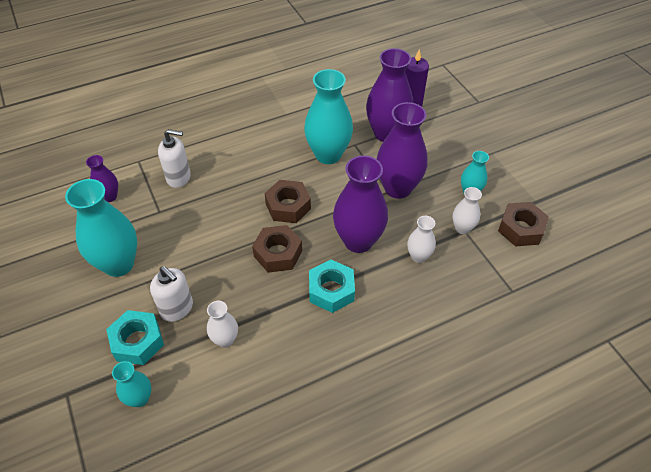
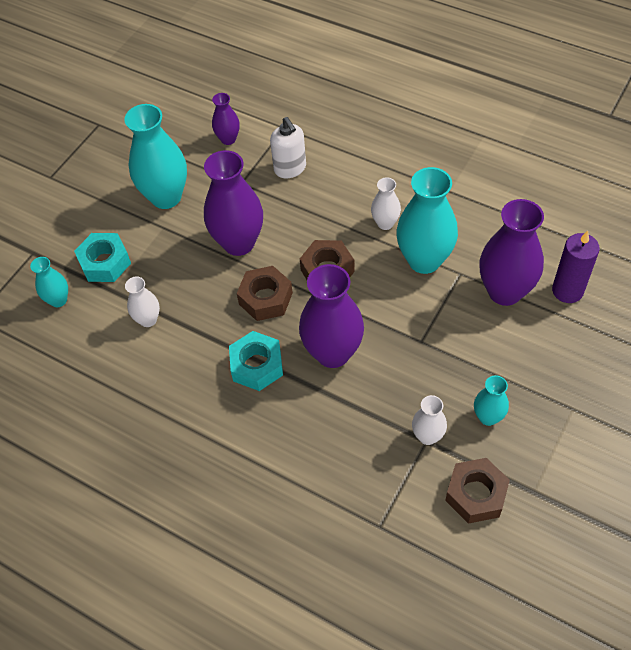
camera: 60 degrees right, 5 degrees up
white soap dispenser [150,266,193,322] -> none
purple vase [376,102,428,199] -> purple vase moved to [204,150,263,256]
white vase [407,216,436,263] -> white vase moved to [371,177,401,230]

